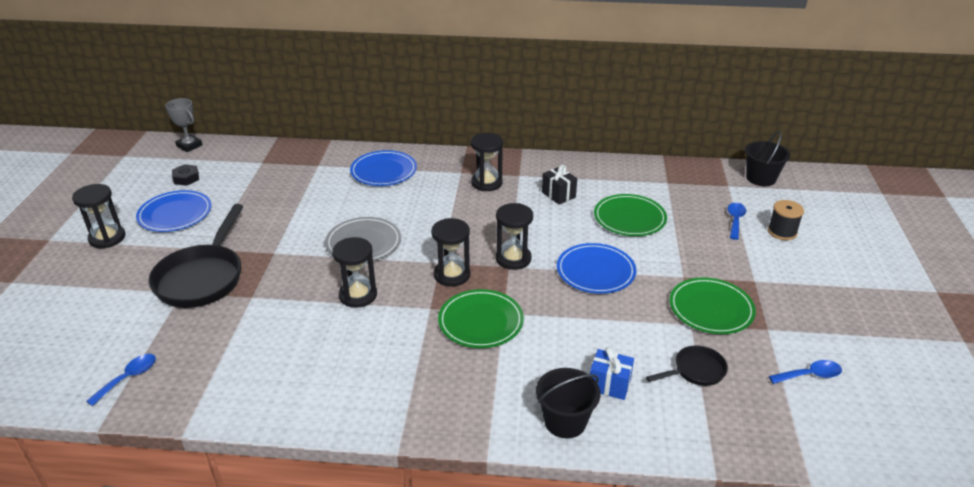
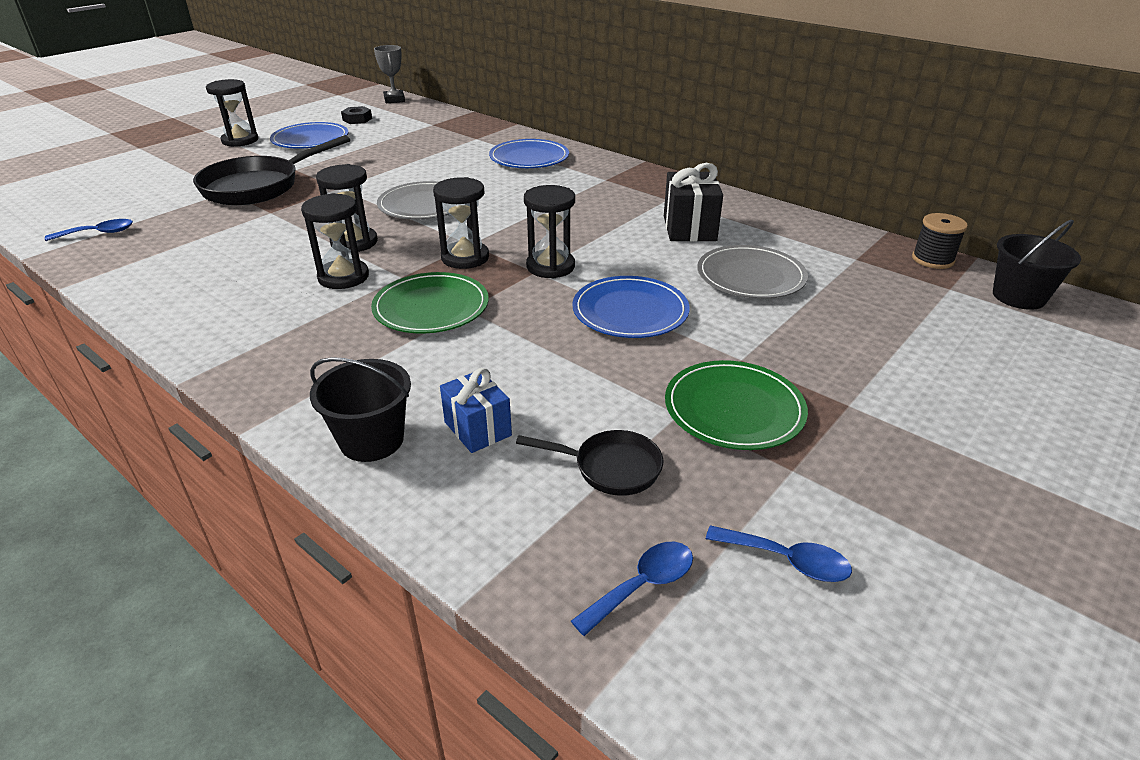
camera: 35 degrees right, 0 degrees up
black hourglass [471,133,503,191] -> black hourglass moved to [301,193,369,289]
black gift [542,165,577,204] -> black gift [664,163,723,242], size x1.51
green plate [594,194,667,236] -> grey plate [697,245,808,299]
blue spoon [727,203,746,240] -> blue spoon moved to [571,542,693,636]
black spool [768,200,804,240] -> black spool moved to [912,213,968,269]

